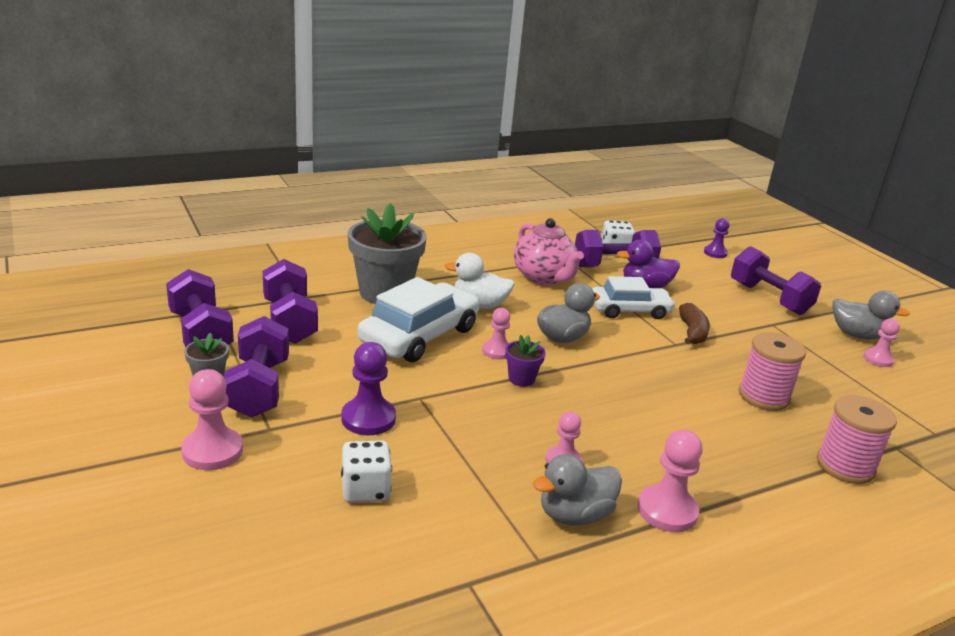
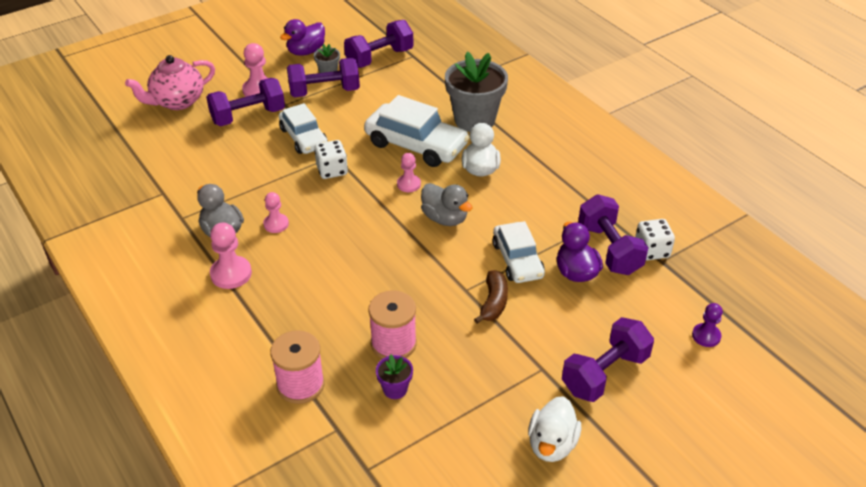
camera: 85 degrees right, 15 degrees up
purple dumbbell [263,259,318,344] -> purple dumbbell moved to [206,78,285,126]
purple pawn [341,342,396,435] -> white car [279,103,328,154]
white dice [341,440,392,503] -> white dice moved to [314,140,348,179]
purple flower pot [505,335,546,387] -> purple flower pot moved to [376,354,413,399]
pink teapot [514,218,584,285] -> pink teapot moved to [125,55,215,110]
brown banana [679,303,710,344] -> brown banana turned 75 degrees counterclockwise [474,270,508,324]
grey duck [833,291,910,339] -> white duck [528,396,581,462]
pink pawn [863,319,900,367] -> none
none -> purple duck [280,19,325,56]

